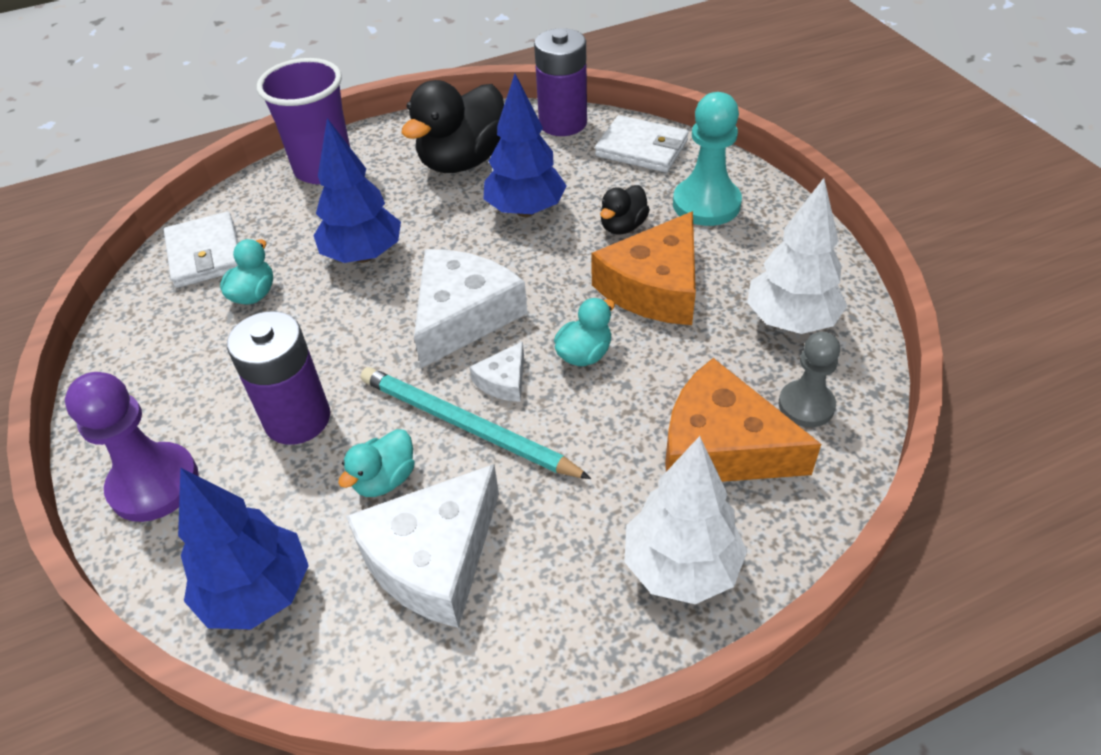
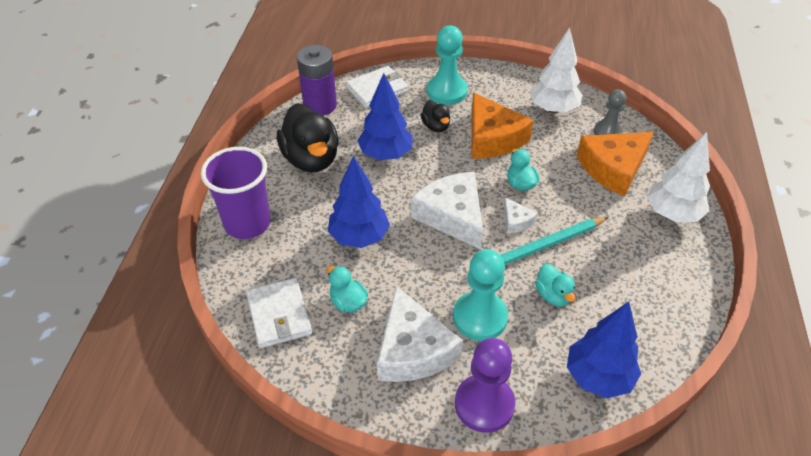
camera: 60 degrees left, 0 degrees up
white wallet [164,212,238,288] -> white wallet turned 60 degrees clockwise [246,278,312,348]
purple battery [227,311,330,445] -> turquoise pawn [453,249,508,341]
white cheese [346,464,499,628] -> white cheese moved to [377,286,463,382]

